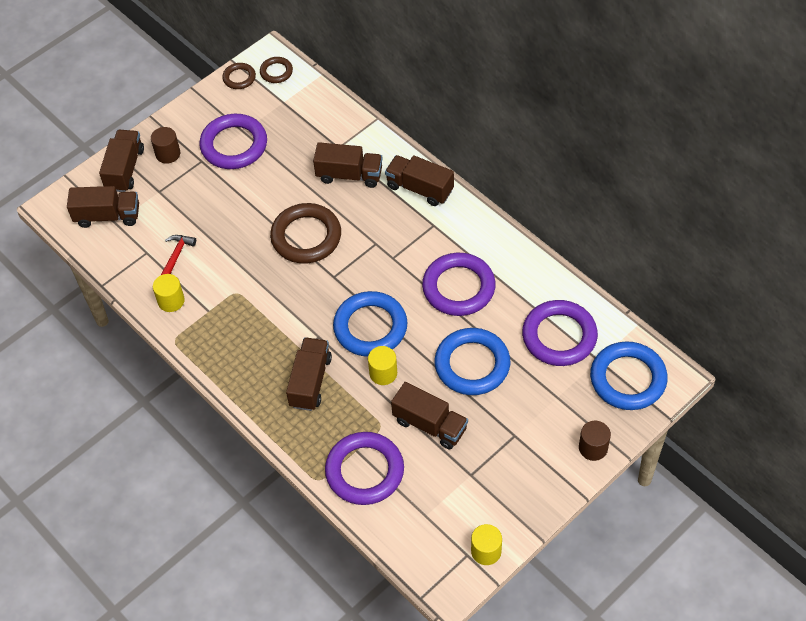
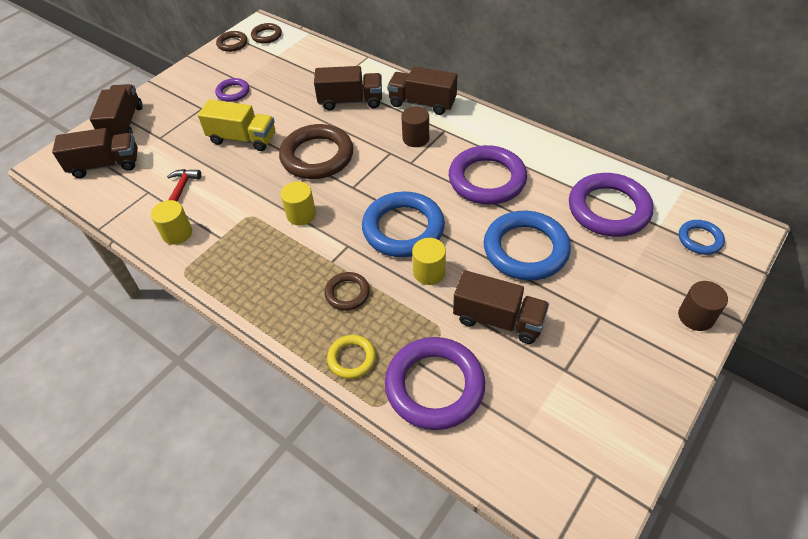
camera: 10 degrees left, 5 degrees down
brown cylinder [151,127,180,164] -> brown cylinder moved to [401,107,429,147]
purple ring [199,114,267,169] -> purple ring [215,78,249,102], size x0.51
brown truck [286,337,332,411] -> brown ring [324,272,370,311]
yellow cylinder [471,524,502,565] -> yellow cylinder moved to [281,181,316,225]
blue ring [590,341,668,410] -> blue ring [679,220,725,255], size x0.51
none -> yellow truck [198,99,275,151]
none -> yellow ring [327,335,376,379]

